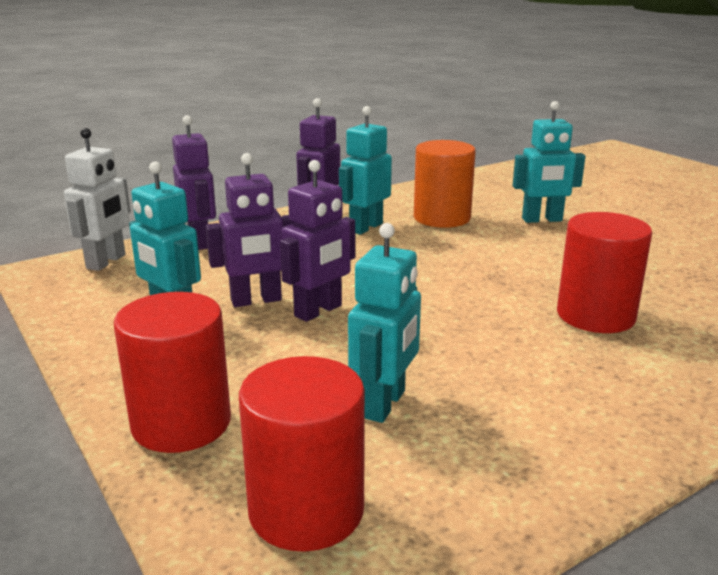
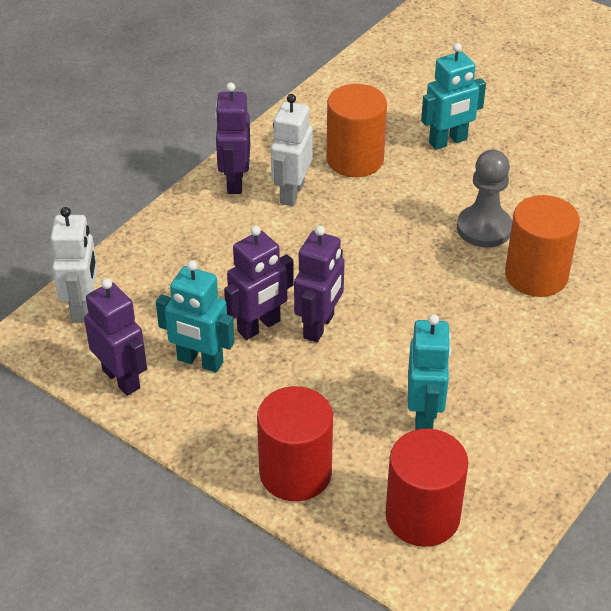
camera: 20 degrees left, 20 degrees up
purple robot [172,115,216,250] -> purple robot moved to [84,278,147,396]
turquoise robot [339,106,392,235] -> white robot [271,94,313,206]
red cylinder [557,212,652,333] -> orange cylinder [505,195,580,297]
none -> grey pawn [457,150,512,248]

